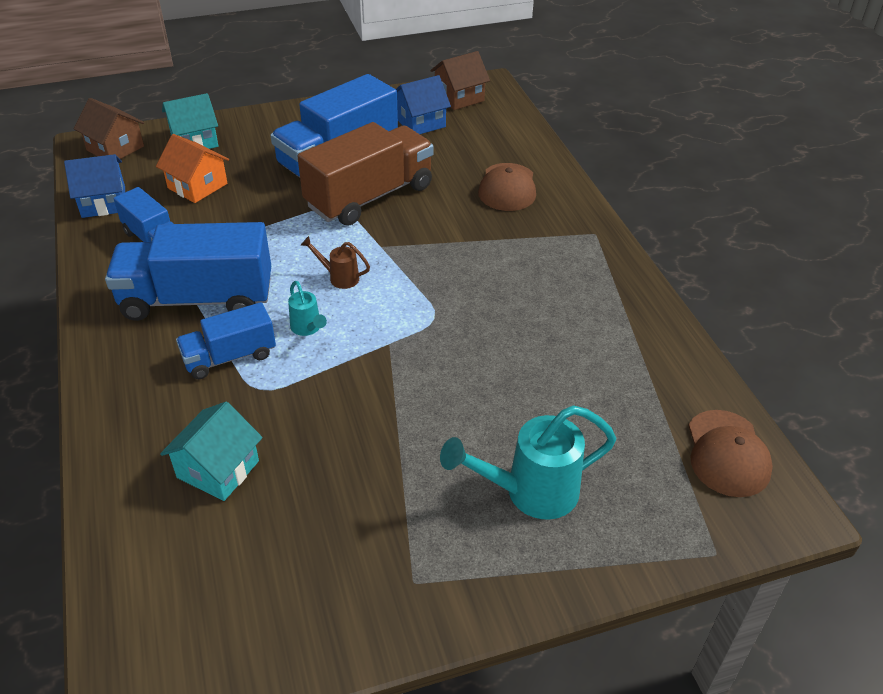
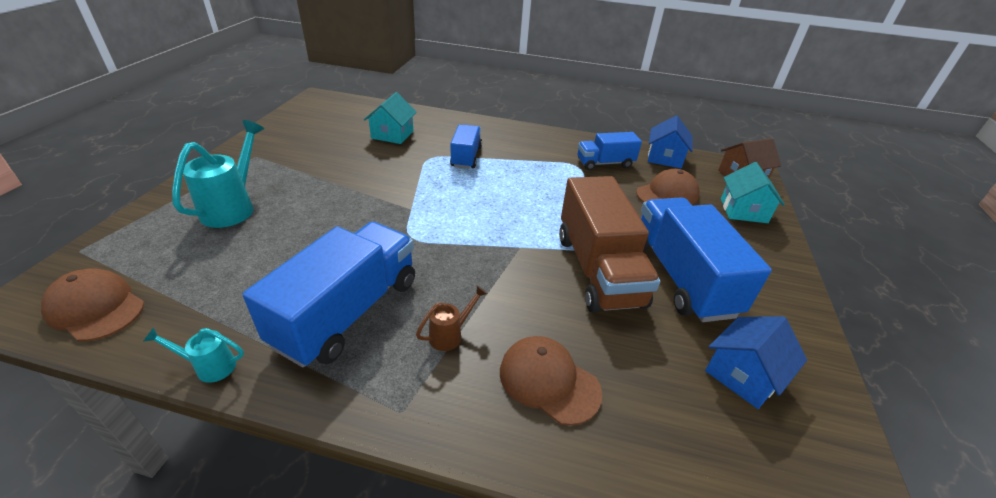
camera: 120 degrees right, 5 degrees down
blue truck [105,222,271,321] -> blue truck moved to [243,222,415,367]
orange house [156,134,229,203] -> brown cap [636,169,700,205]
turquoise house [160,402,263,501] -> turquoise house turned 45 degrees clockwise [364,92,417,144]
turquoise watering can [288,281,327,336] -> turquoise watering can moved to [143,327,244,383]
brown watering can [301,236,370,289] -> brown watering can moved to [416,285,487,351]
blue house [396,75,451,134] -> blue house turned 45 degrees clockwise [705,316,807,409]
brown house [430,51,490,110] -> none

